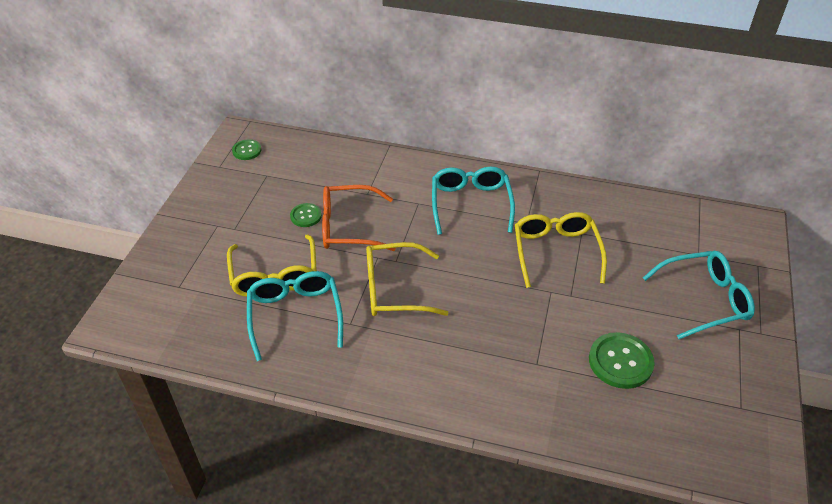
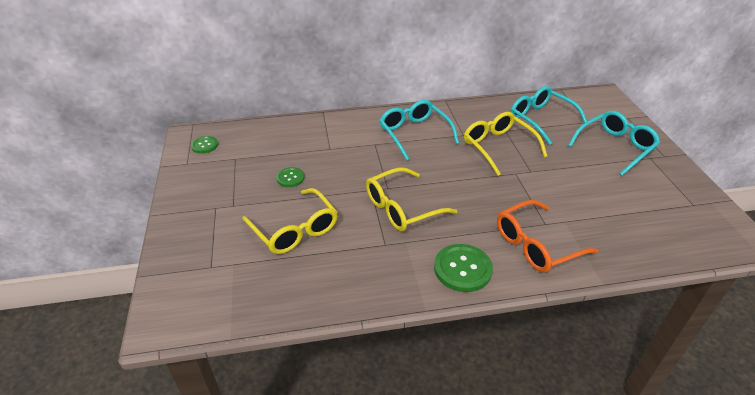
camera: 25 degrees left, 5 degrees down
turquoise glasses [247,271,343,361] -> turquoise glasses moved to [511,86,587,145]
orange glasses [322,185,396,251] -> orange glasses moved to [497,200,598,273]
green button [589,332,655,389] -> green button moved to [434,244,493,292]

